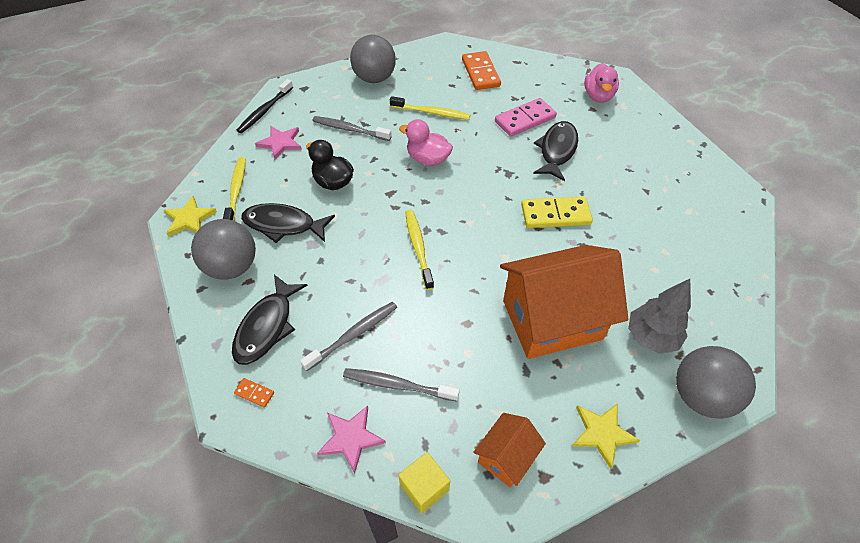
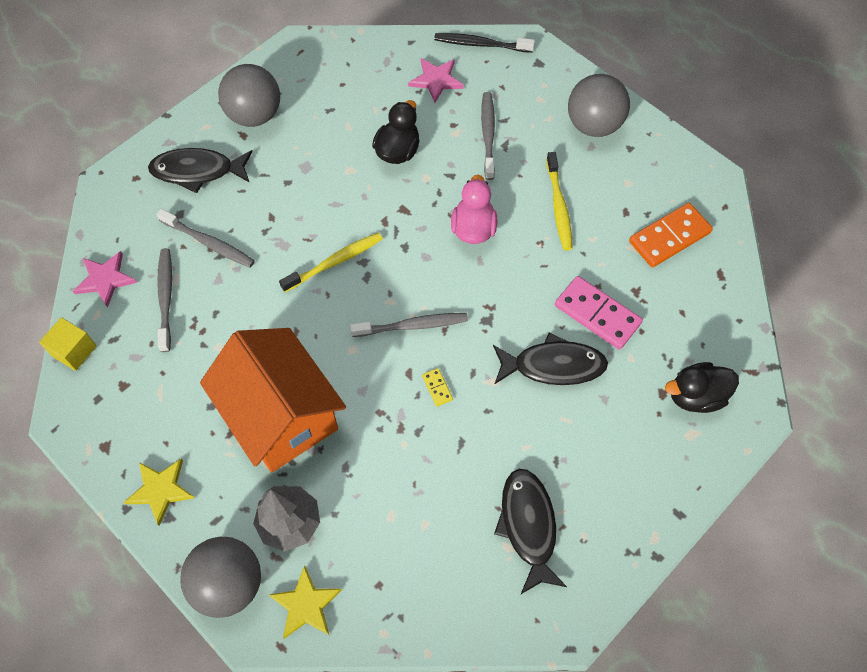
camera: 70 degrees right, 10 degrees up
yellow star [164,196,217,237] -> yellow star moved to [269,565,342,639]
yellow toothbrush [223,157,246,221] -> none
orange domino [234,378,274,407] -> none
black fish [241,203,335,243] -> black fish moved to [494,469,567,595]
orange house [473,413,546,487] -> none
yellow domino [521,197,593,228] -> yellow domino [422,368,453,406], size x0.44
pink duck [584,63,619,103] -> black duck [665,362,739,413]
none -> grey toothbrush [350,313,468,337]

